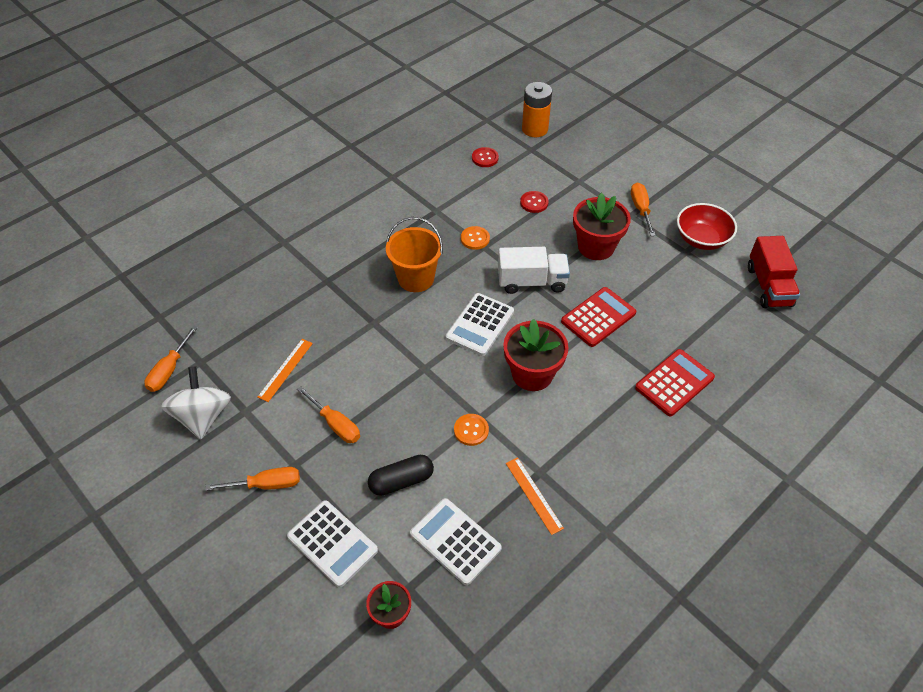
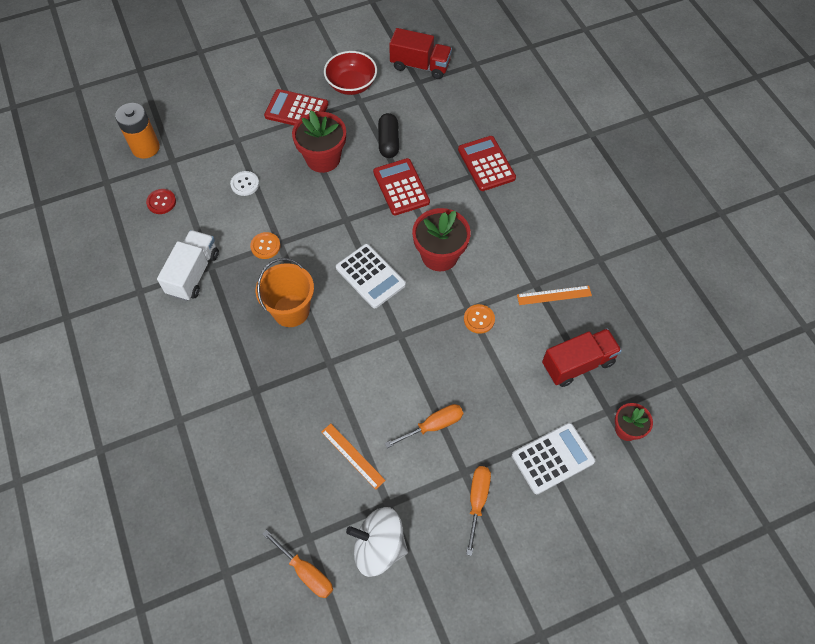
camera: 70 degrees left, 10 degrees up
black capsule [368,455,434,496] -> black capsule moved to [378,113,399,158]
white calculator [410,498,502,585] -> red truck [542,328,622,387]
white truck [498,247,570,294] -> white truck moved to [157,230,219,301]
red button [520,191,549,213] -> white button [230,171,259,196]
orange screwdriver [631,183,656,236] -> red calculator [264,89,328,125]

